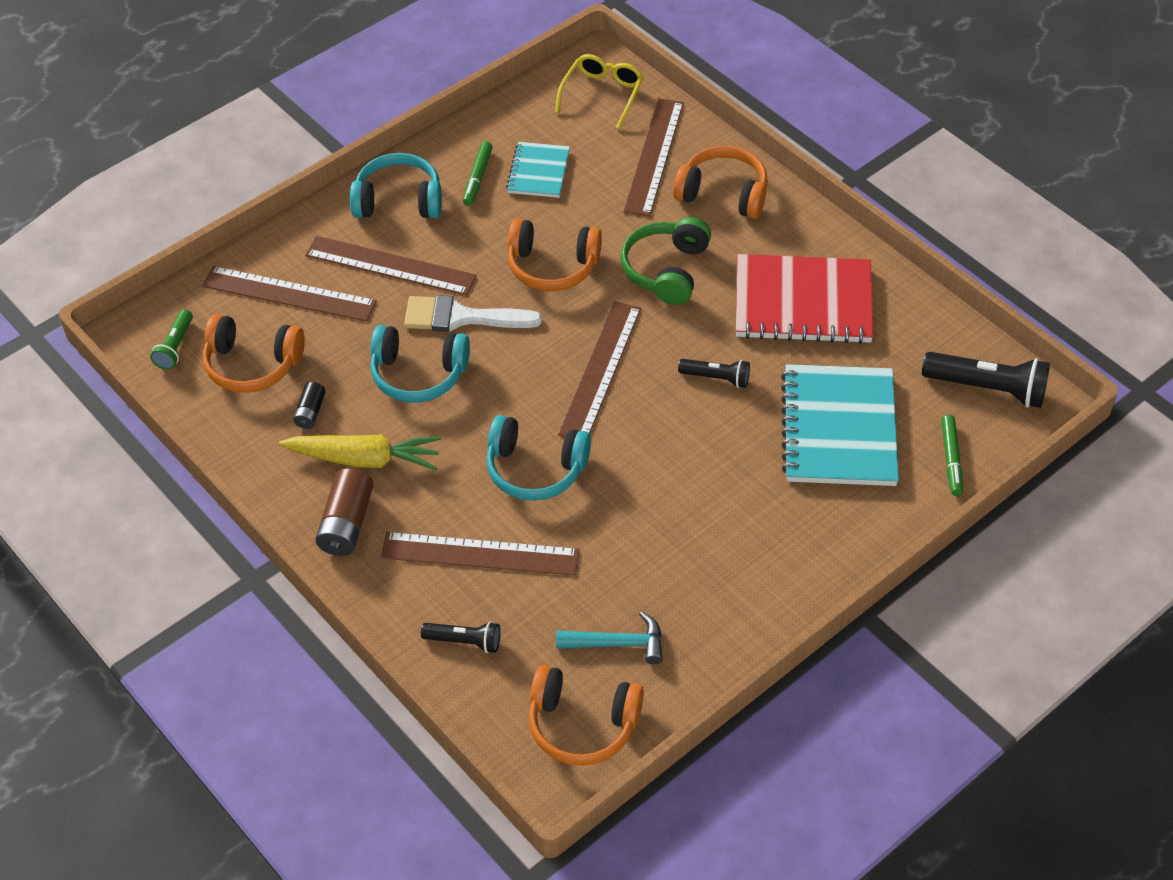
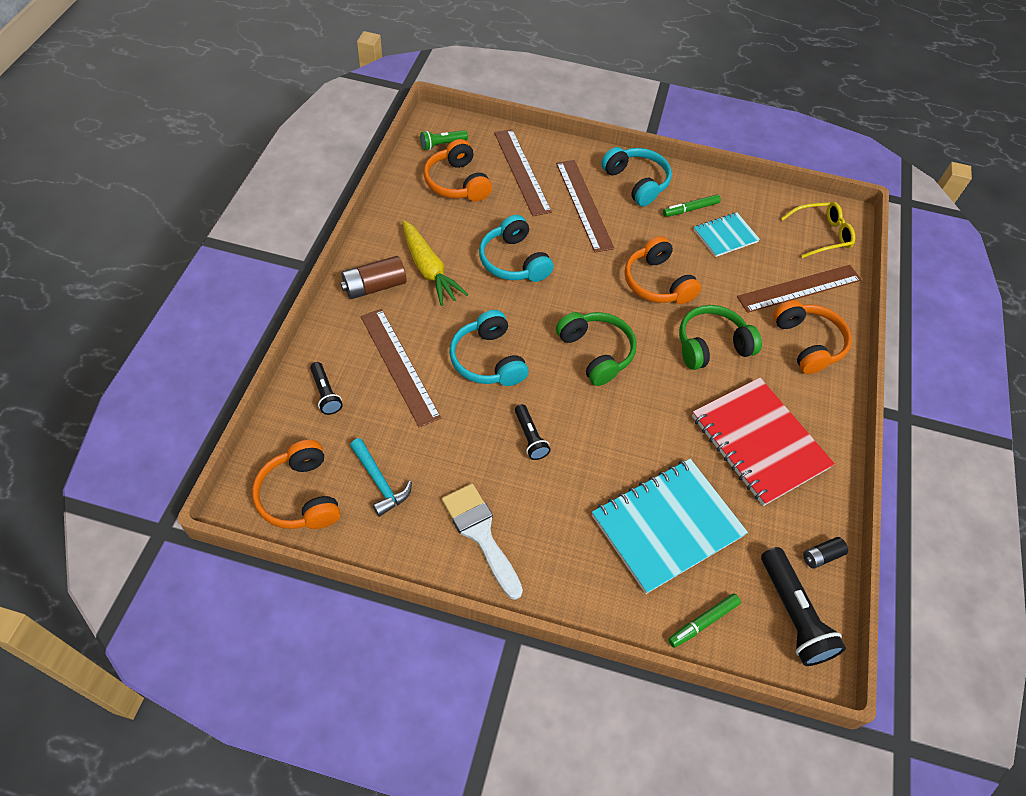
camera: 50 degrees right, 5 degrees up
black battery [293,382,326,429] -> black battery moved to [803,537,848,569]
white brush [404,295,542,332] -> white brush moved to [442,483,523,600]
brown ruler [558,301,641,437] -> green headphones [556,312,637,386]
black flashlight [678,359,750,388] -> black flashlight moved to [515,404,551,460]

